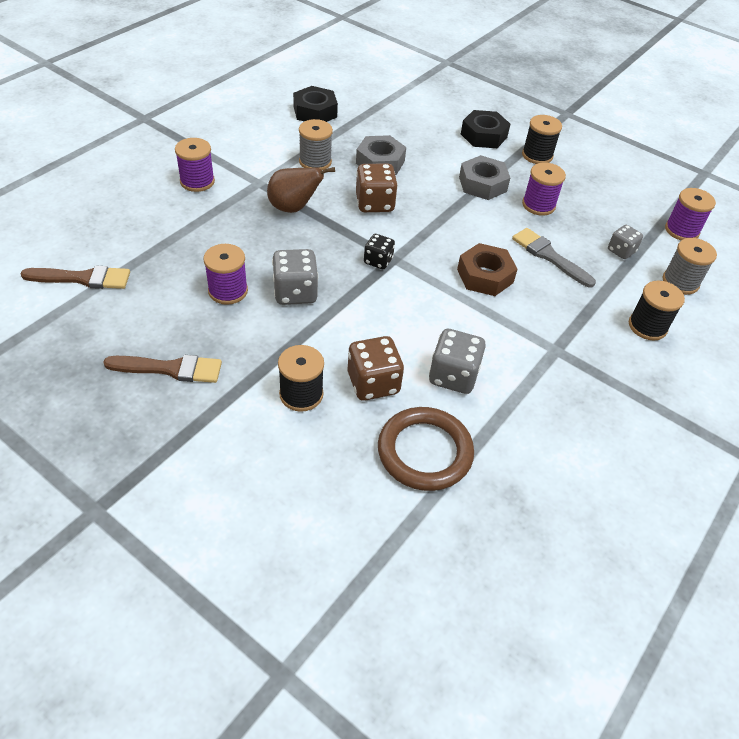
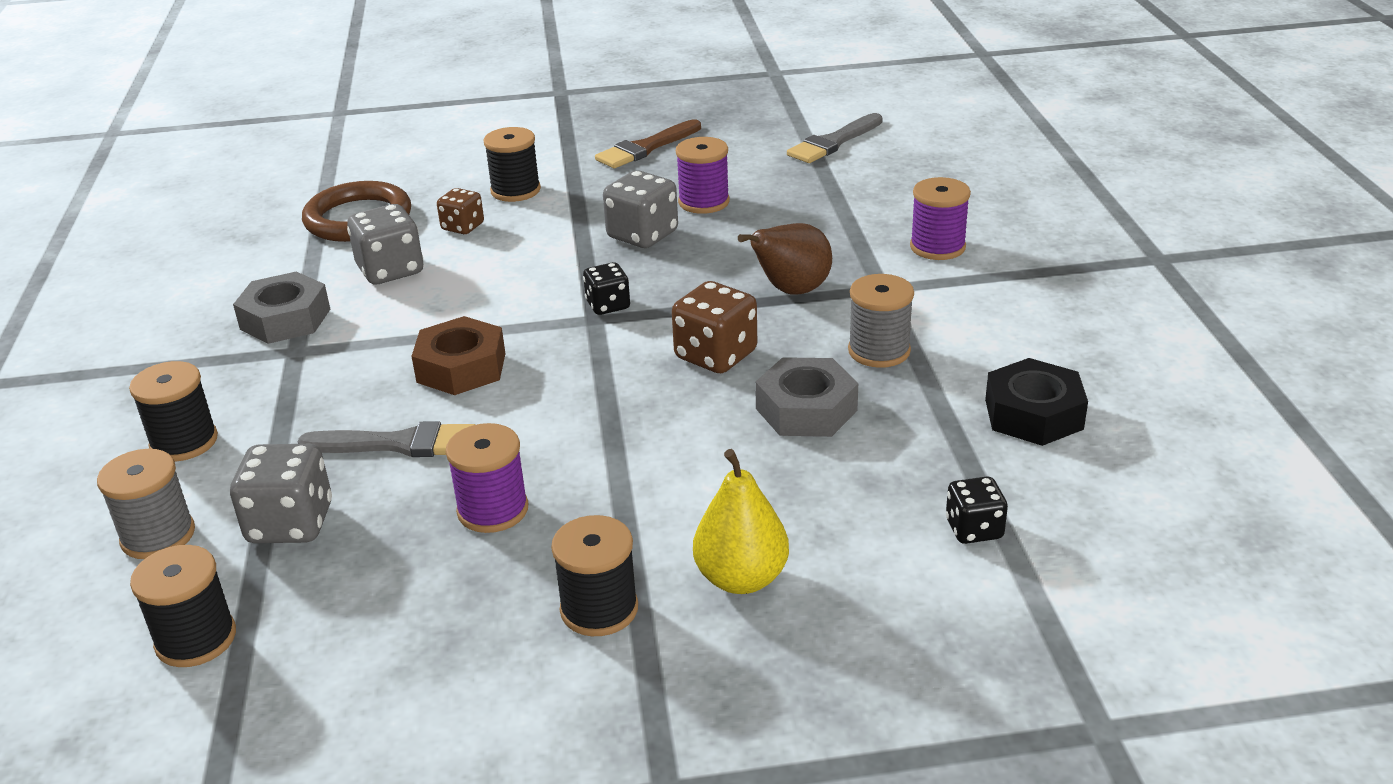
camera: 140 degrees right, 15 degrees down
brown brush [21,266,130,289] -> grey brush [787,113,883,163]
brown dice [348,336,404,401] -> brown dice [437,188,484,234], size x0.62
grey nut [459,155,510,200] -> grey nut moved to [233,272,330,344]
black nut [461,110,510,148] -> yellow pear [693,449,789,594]
grey dice [608,225,643,259] -> grey dice [230,444,332,543], size x1.61
purple spool [665,188,716,240] -> black spool [130,545,236,667]
none -> black dice [946,476,1008,544]

